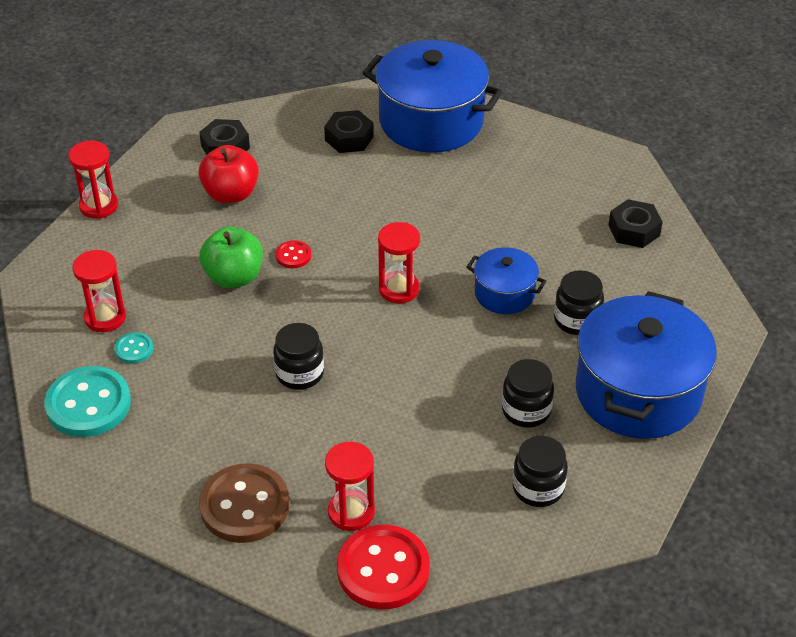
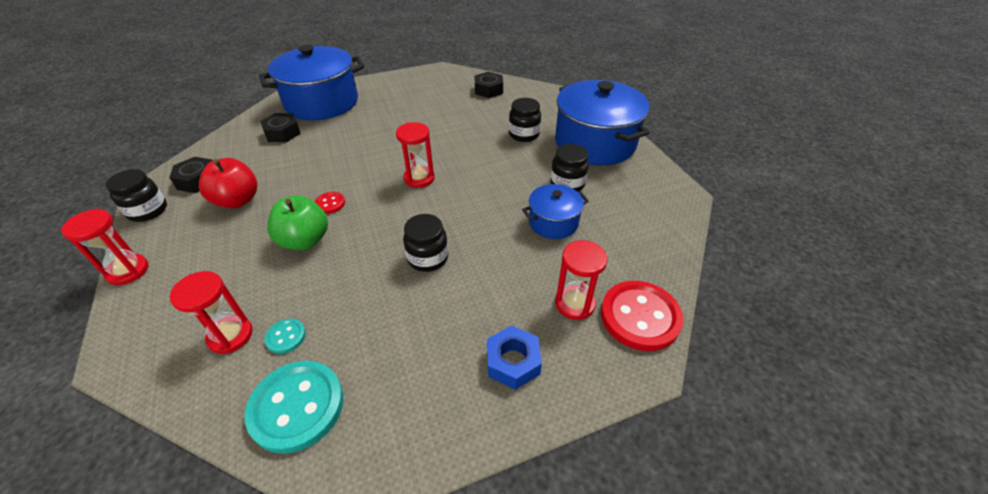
camera: 50 degrees left, 0 degrees up
brown button [199,463,289,543] -> blue nut [487,325,542,390]
blue pot [466,247,546,314] -> blue pot moved to [522,184,589,239]
black jar [513,436,568,507] -> black jar moved to [106,169,167,222]

